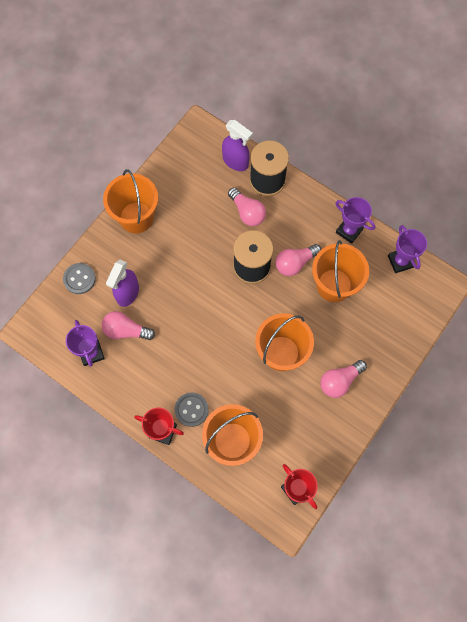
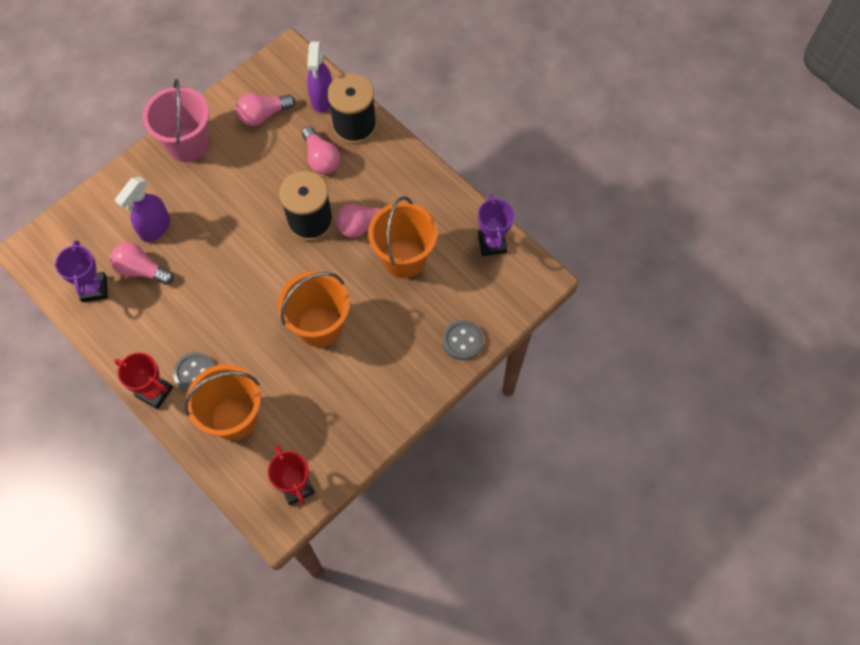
camera: 10 degrees right, 5 degrees down
grey button [63,263,96,294] -> grey button moved to [443,320,484,360]
orange bucket [103,169,158,233] -> pink bucket [143,79,209,162]
purple spray bottle [222,120,253,171] -> purple spray bottle turned 45 degrees clockwise [307,41,332,113]
pink light bulb [320,360,367,398] -> pink light bulb moved to [236,93,295,126]
purple trophy [335,197,376,244] -> none

